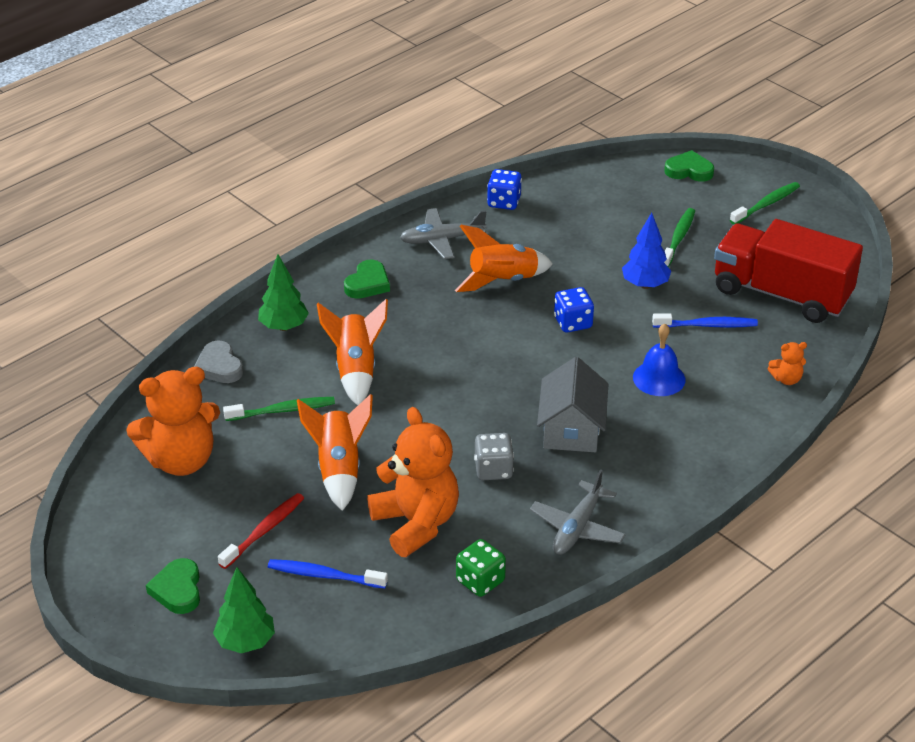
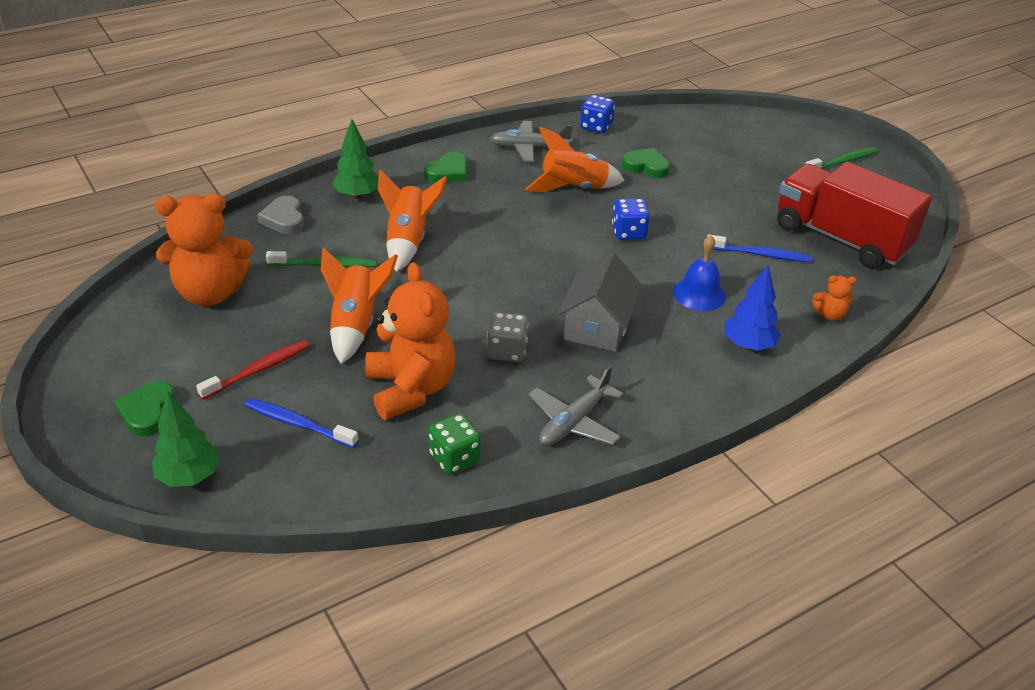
camera: 10 degrees right, 0 degrees up
blue tree [622,213,671,289] -> blue tree moved to [725,265,781,350]
green heart [664,150,714,182] -> green heart moved to [621,148,670,178]
green toothbrush [664,208,695,267] -> none

